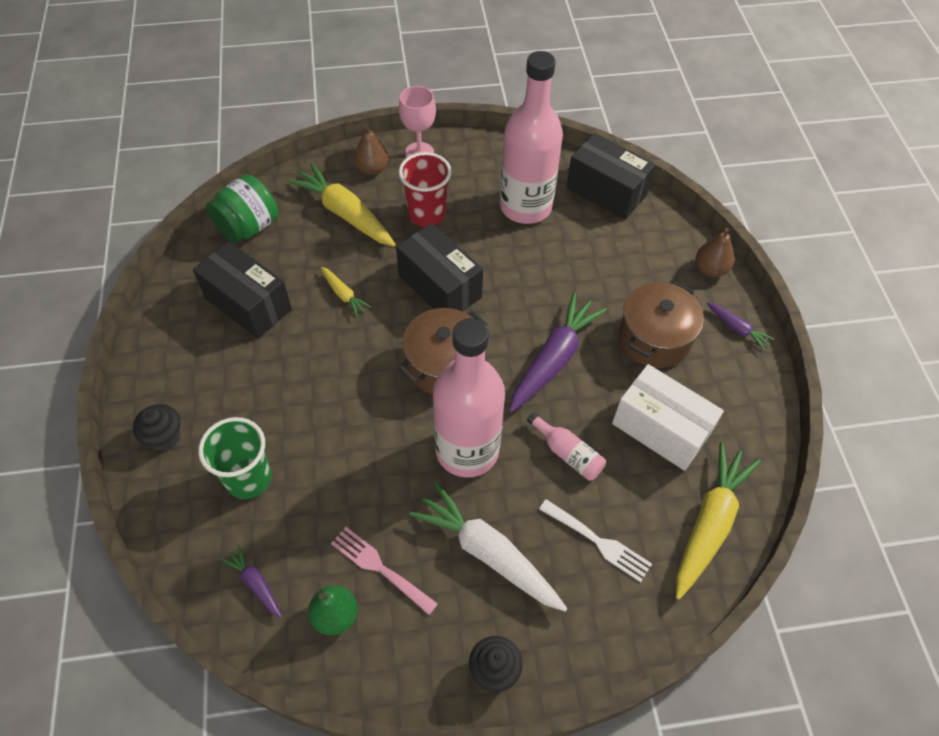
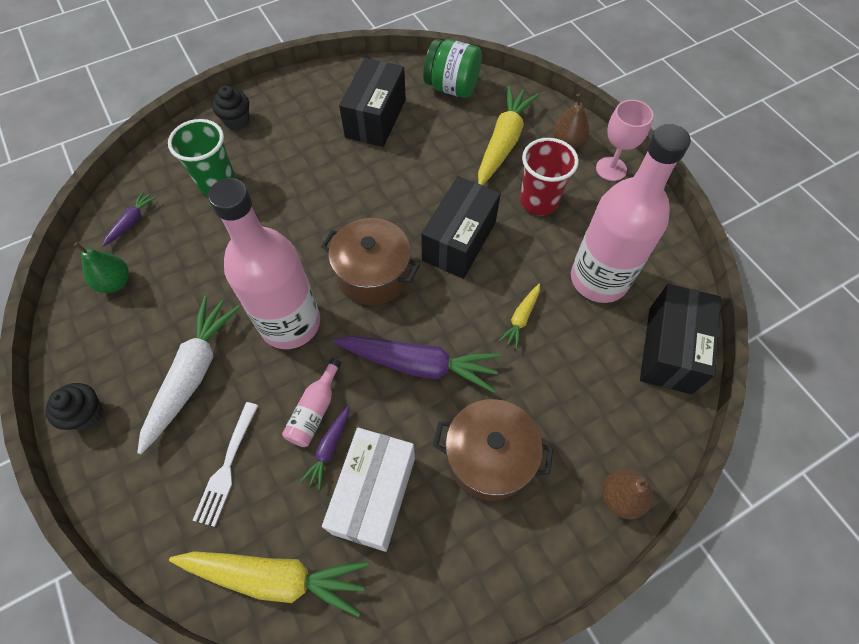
camera: 70 degrees right, 5 degrees up
yellow carrot [321,267,371,317] -> yellow carrot moved to [499,284,540,349]
pink fork [331,527,438,615] -> none
purple carrot [707,302,774,350] -> purple carrot moved to [300,406,349,490]

